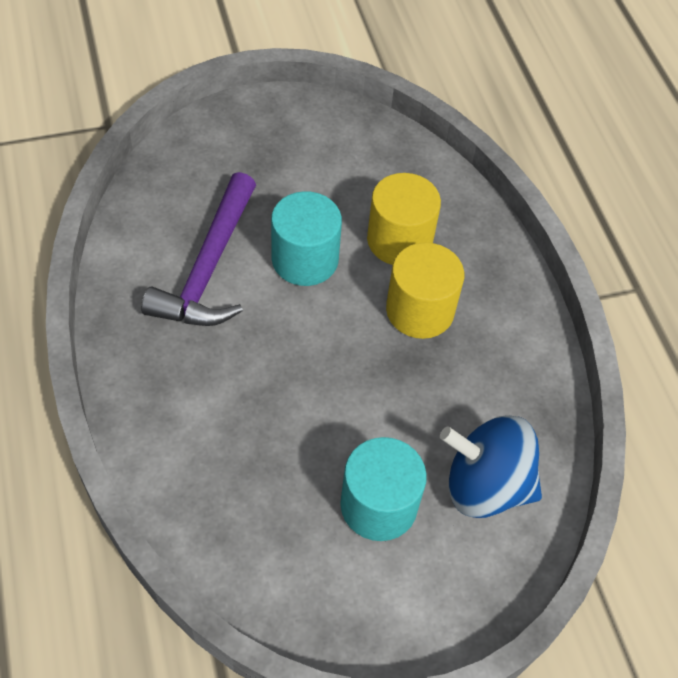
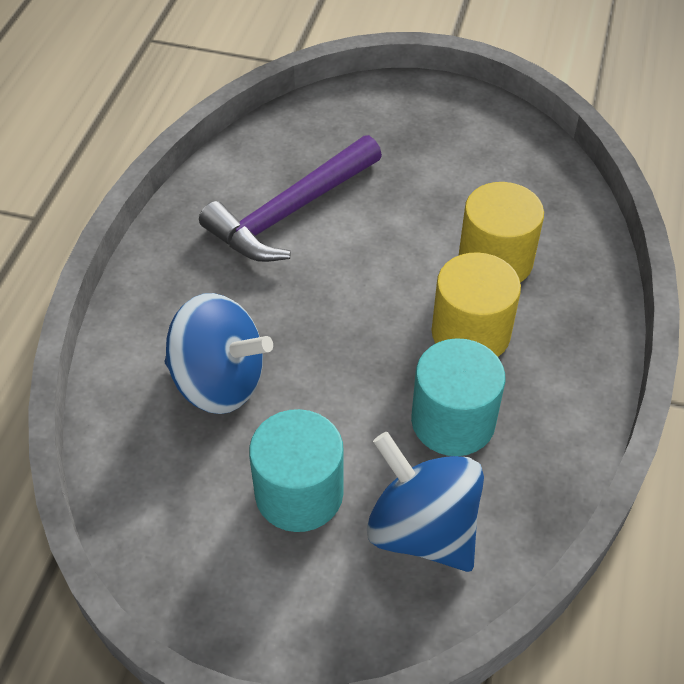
camera: 35 degrees right, 5 degrees down
turquoise cylinder [271,191,342,286] -> turquoise cylinder moved to [411,338,505,456]
none -> blue spinning top [165,293,273,414]

